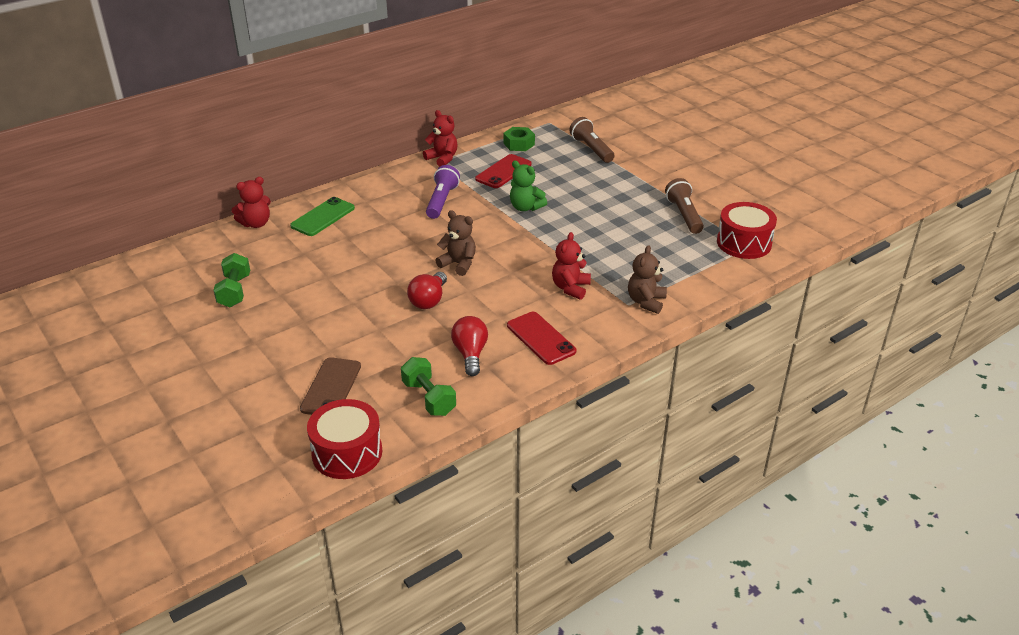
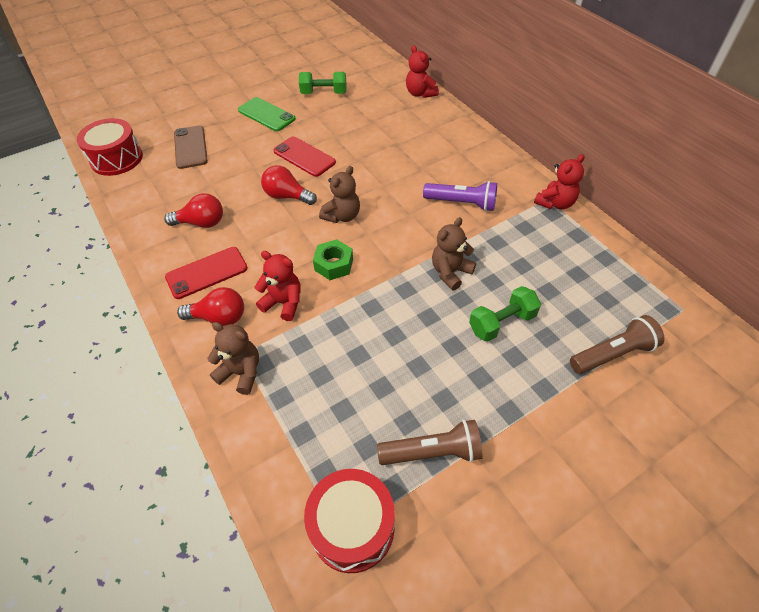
camera: 95 degrees right, 15 degrees up
green phone [290,197,355,236] -> green phone moved to [238,97,296,131]
brown phone [300,357,361,415] -> brown phone turned 60 degrees clockwise [174,126,208,169]
green dumbbell [401,357,456,416] -> green dumbbell moved to [469,286,541,342]
red phone [475,154,532,188] -> red phone moved to [273,136,336,177]
green nut [503,127,535,151] -> green nut moved to [313,239,353,280]
green teddy bear [510,160,547,211] -> brown teddy bear [432,217,476,290]
none -> red light bulb [177,287,244,326]

